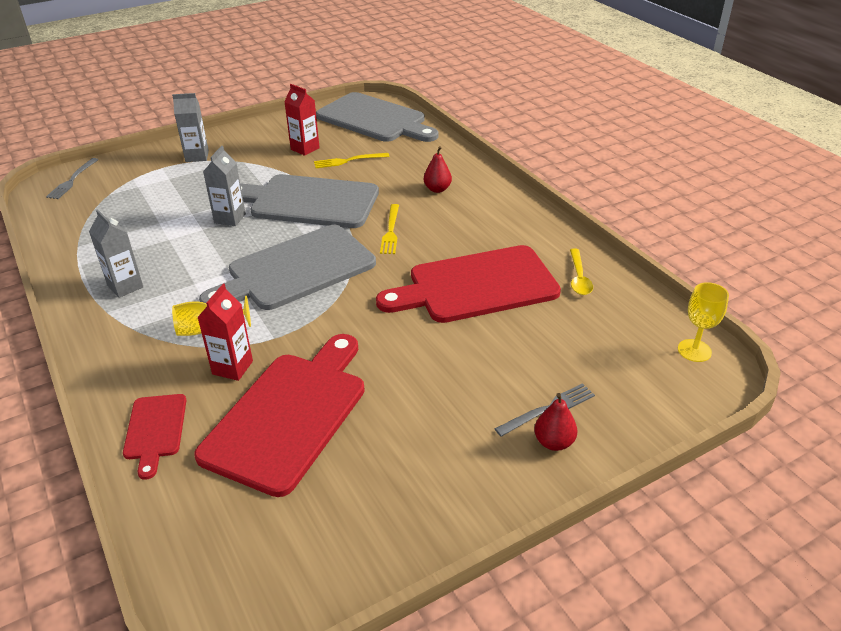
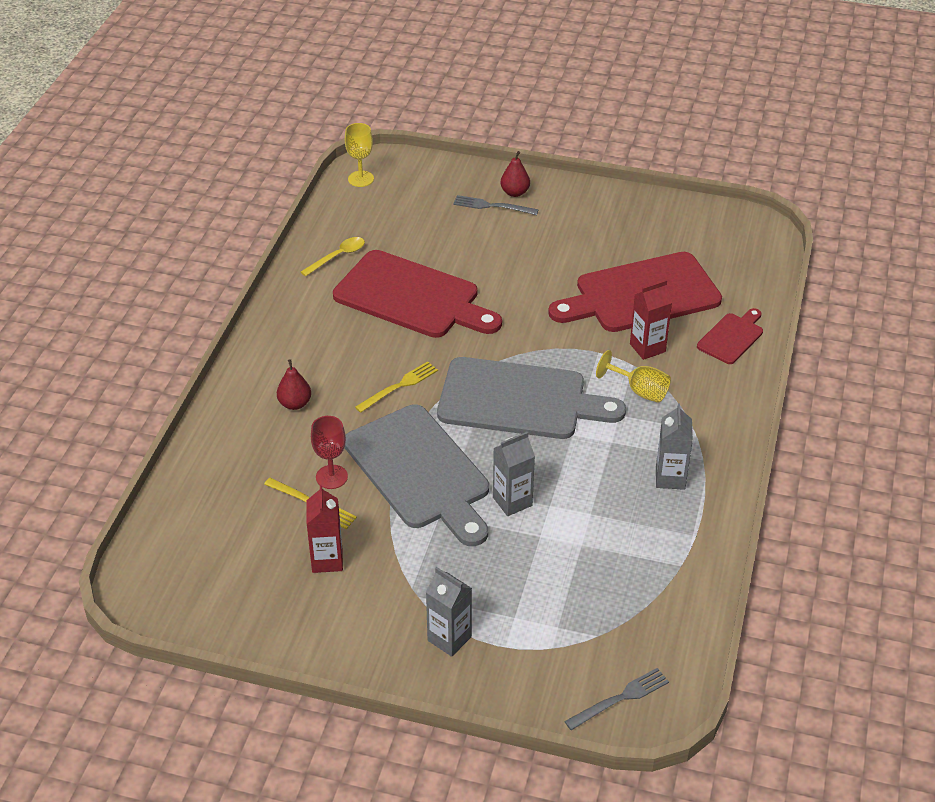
camera: 135 degrees left, 5 degrees up
grey cutting board [316,92,438,142] -> none
none -> red goblet [311,416,348,489]

